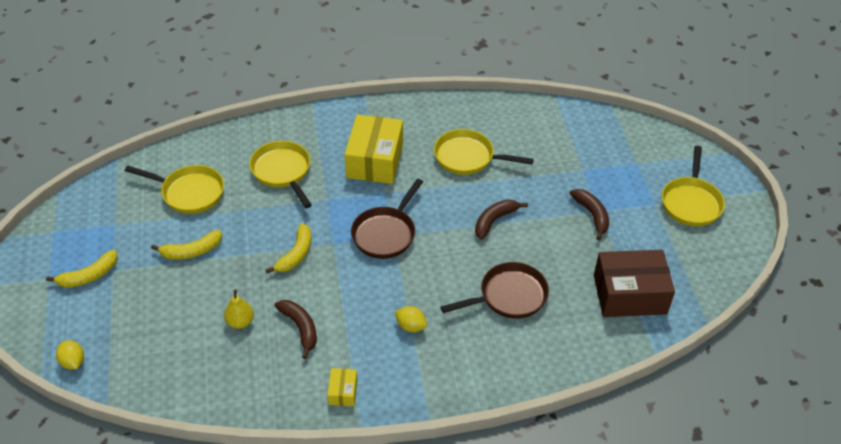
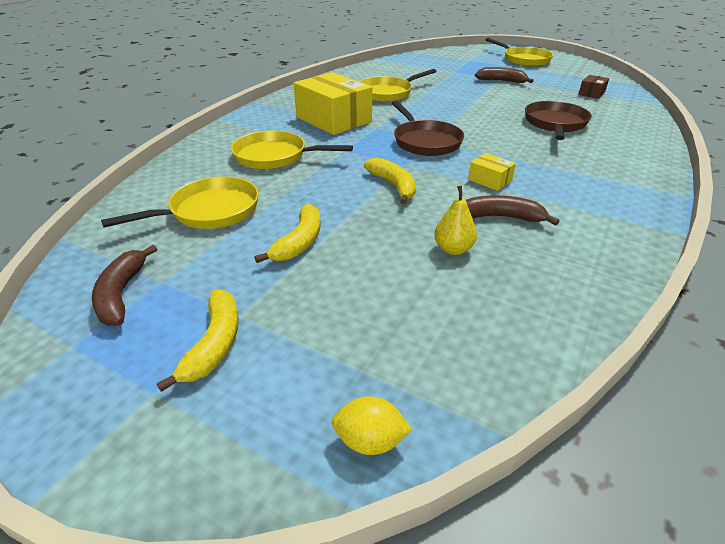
camera: 50 degrees left, 10 degrees down
yellow box [327,368,357,406] -> yellow box moved to [468,153,516,191]
yellow lemon [395,306,427,332] -> none
brown banana [475,199,528,240] -> brown banana moved to [92,245,157,326]
brown box [594,250,675,317] -> brown box [578,75,609,99], size x0.45

